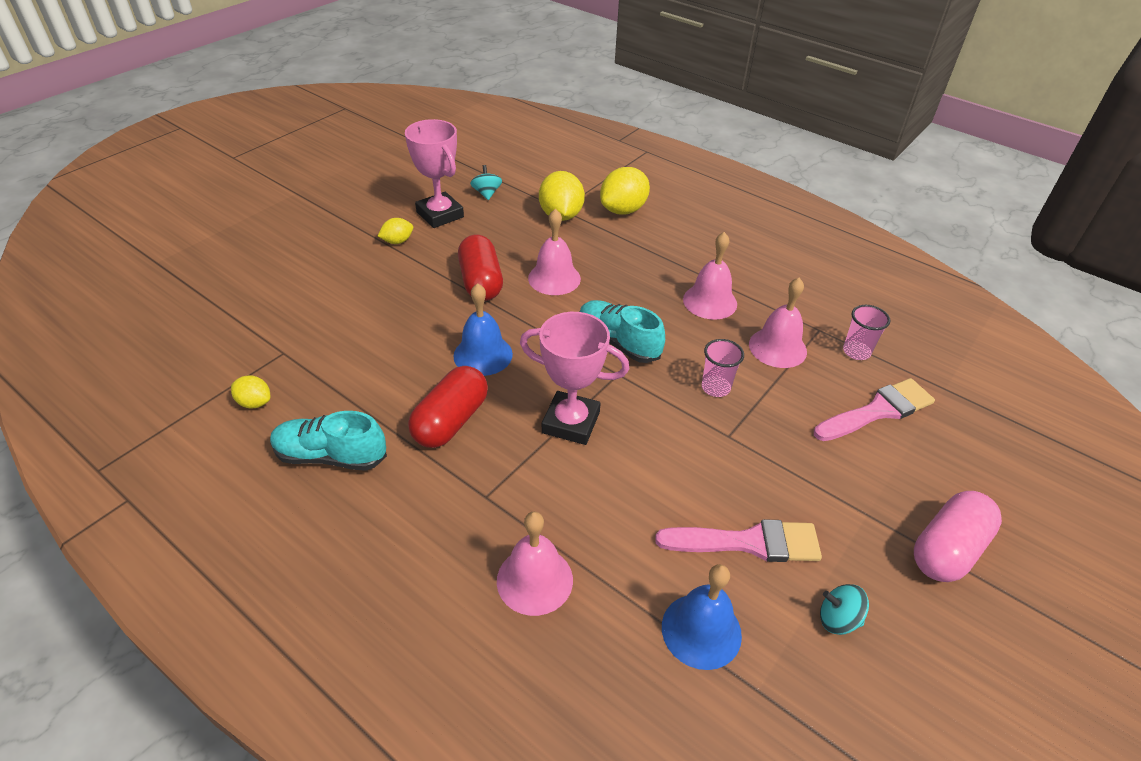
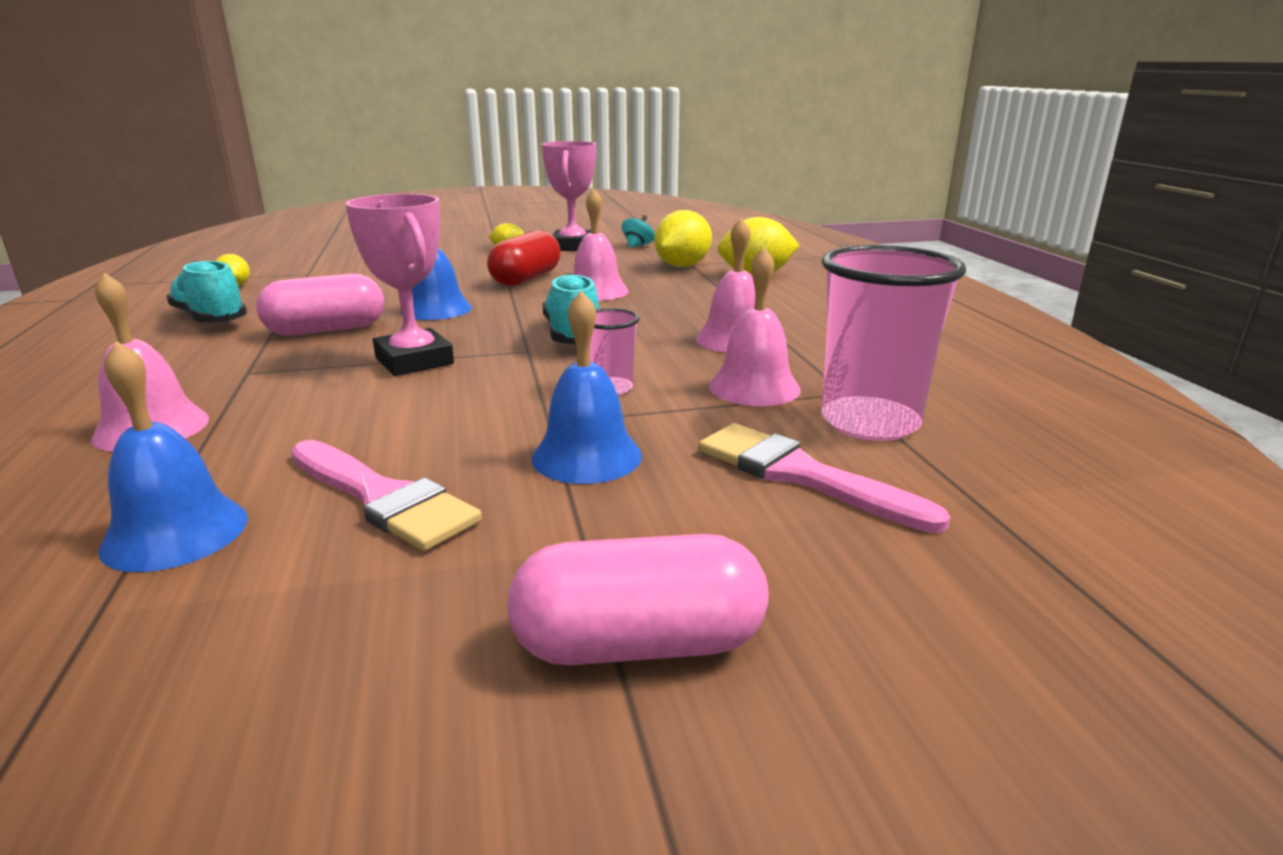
camera: 40 degrees right, 20 degrees down
red capsule [408,366,488,448] -> pink capsule [256,274,384,336]
pink brush [814,378,935,441] -> pink brush turned 150 degrees counterclockwise [698,423,950,533]
turquoise spinning top [820,584,869,635] -> none
pink cup [843,305,890,360] -> pink cup [821,245,966,441], size x1.99
none -> blue bell [532,291,642,484]

